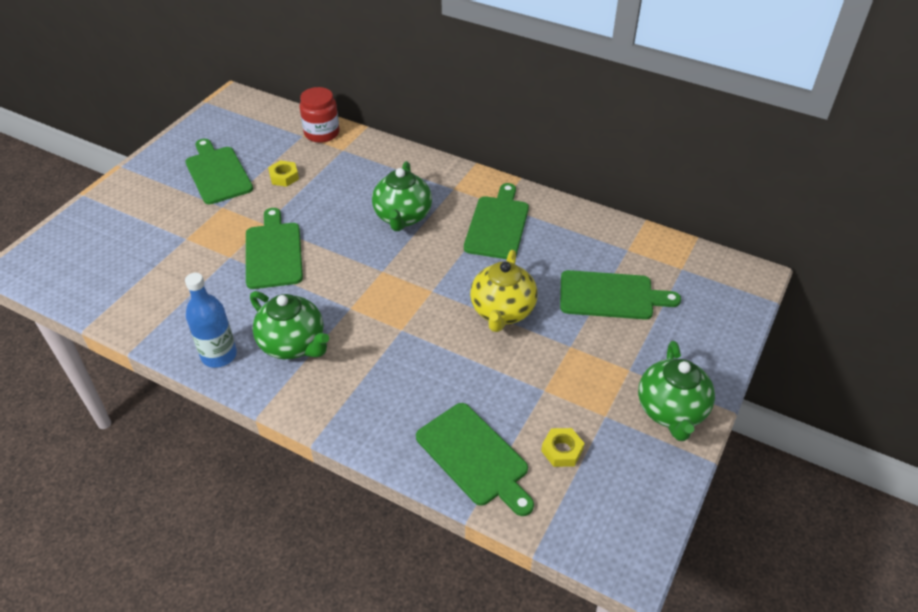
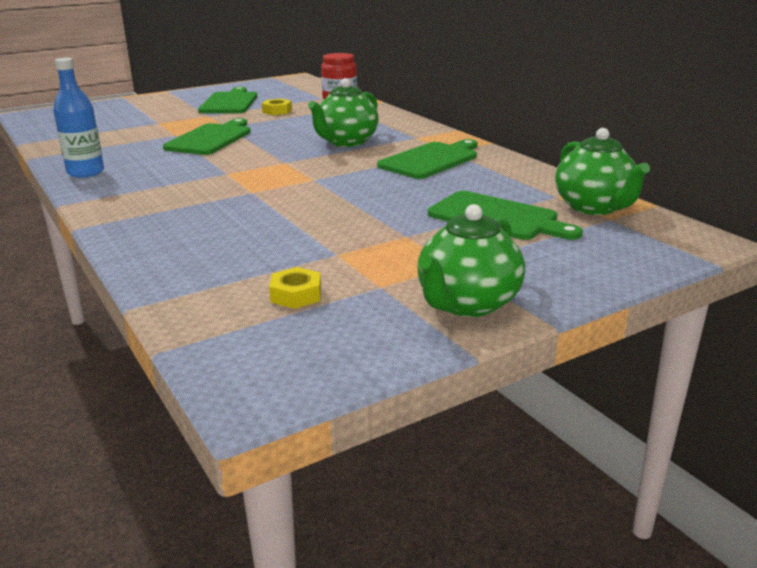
camera: 30 degrees right, 20 degrees down
green teapot [250,291,329,359] -> green teapot moved to [555,128,650,215]
green cutting board [416,403,534,516] -> none
yellow teapot [470,250,538,332] -> none

